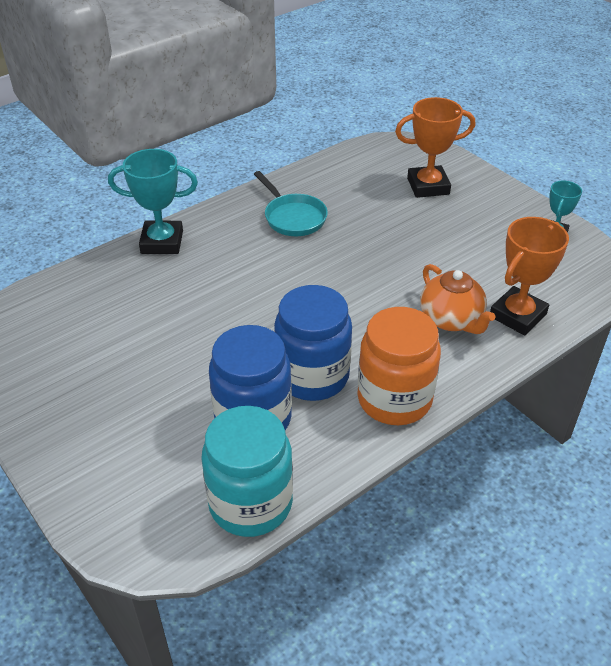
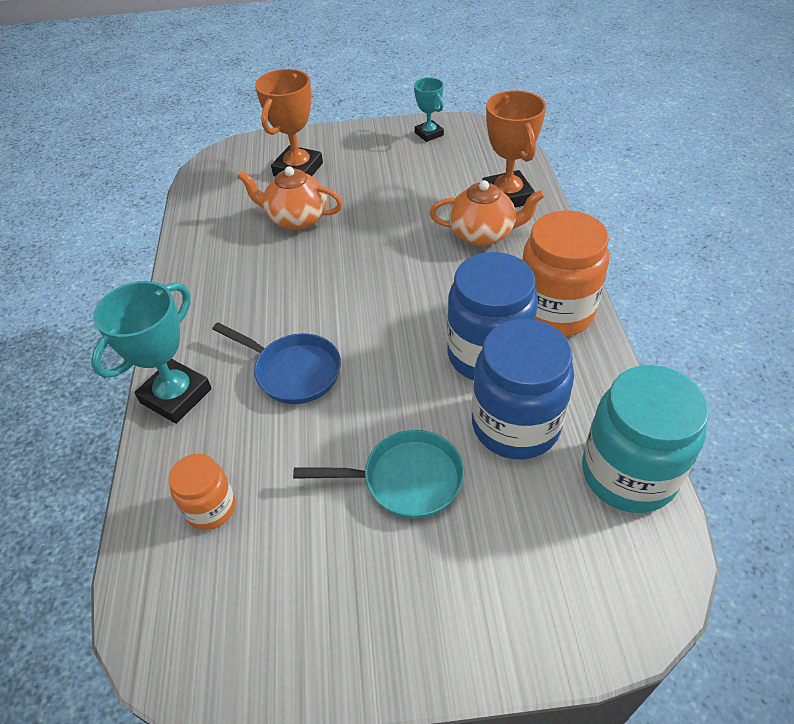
camera: 55 degrees left, 5 degrees up
turquoise pan [254,171,328,236] -> turquoise pan moved to [293,430,464,519]
none -> orange jar [169,454,235,530]
none -> blue pan [212,322,341,404]
none -> orange teapot [237,166,343,230]

